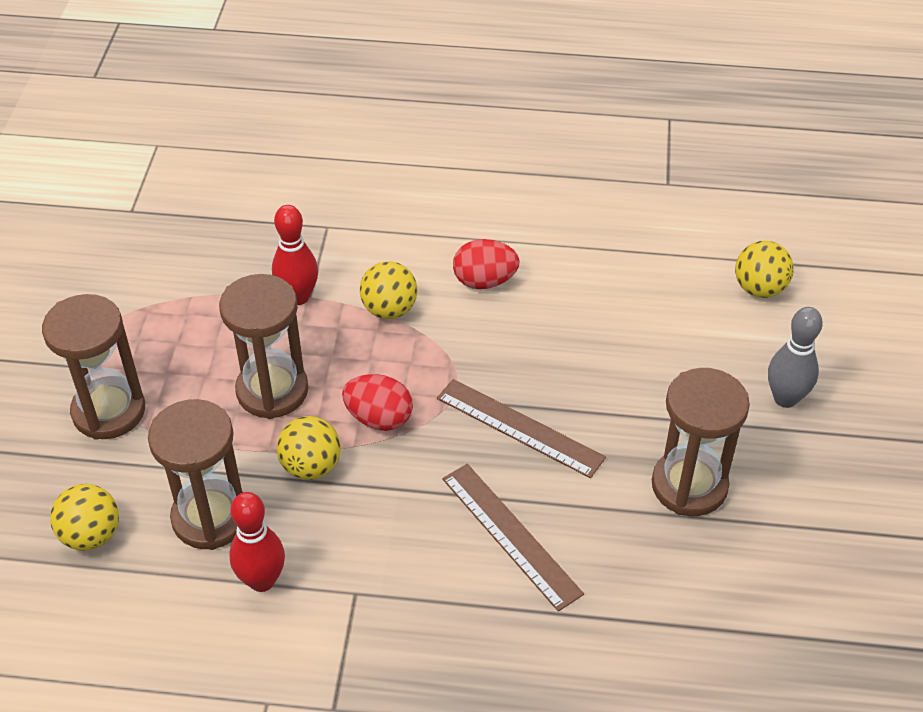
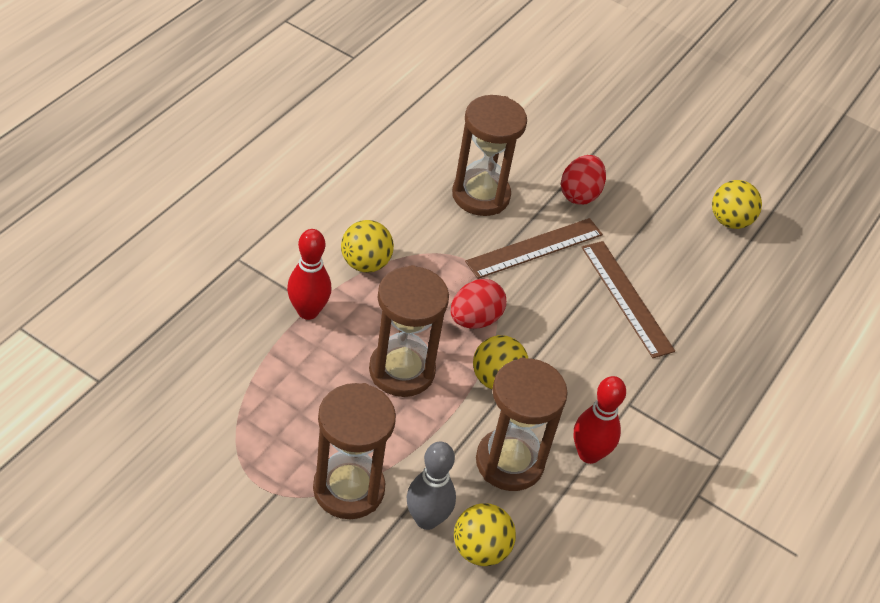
camera: 70 degrees left, 0 degrees up
brown ruler [442,464,584,612] -> brown ruler turned 75 degrees clockwise [582,241,675,358]
red egg [453,239,520,289] -> red egg moved to [561,155,606,205]
brown hourglass [652,368,750,516] -> brown hourglass moved to [452,95,527,216]
yellow ball [735,241,794,298] -> yellow ball moved to [712,180,762,229]
grey bowling pin [768,307,823,408] -> grey bowling pin moved to [407,442,456,530]

